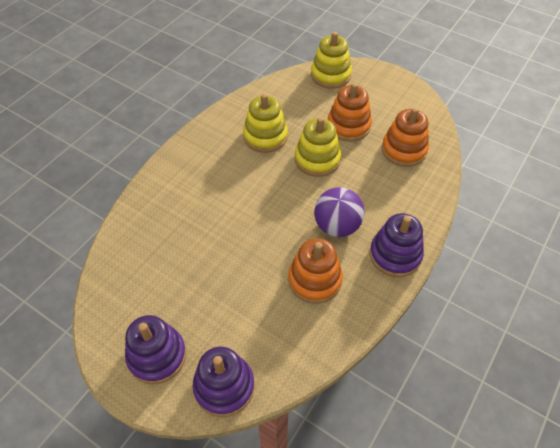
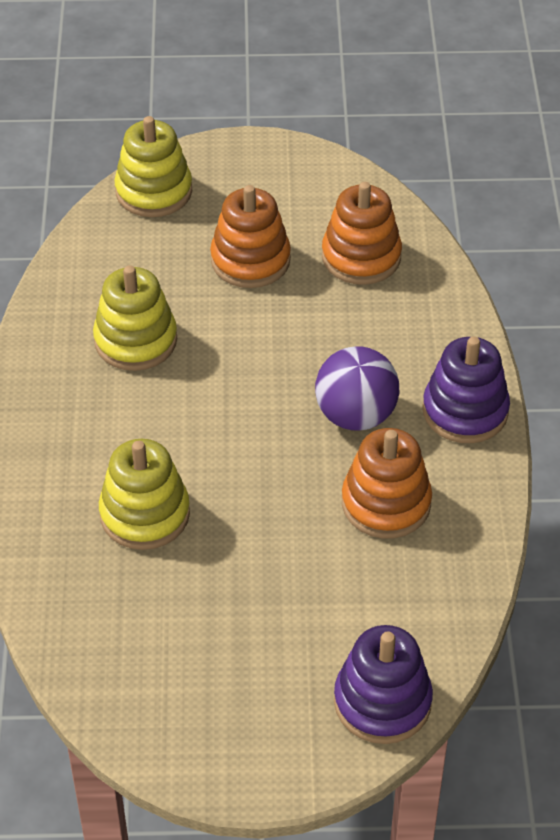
camera: 35 degrees left, 5 degrees down
purple stacking toy [125,315,186,384] -> none
yellow stacking toy [295,117,341,177] -> yellow stacking toy moved to [99,439,190,550]

